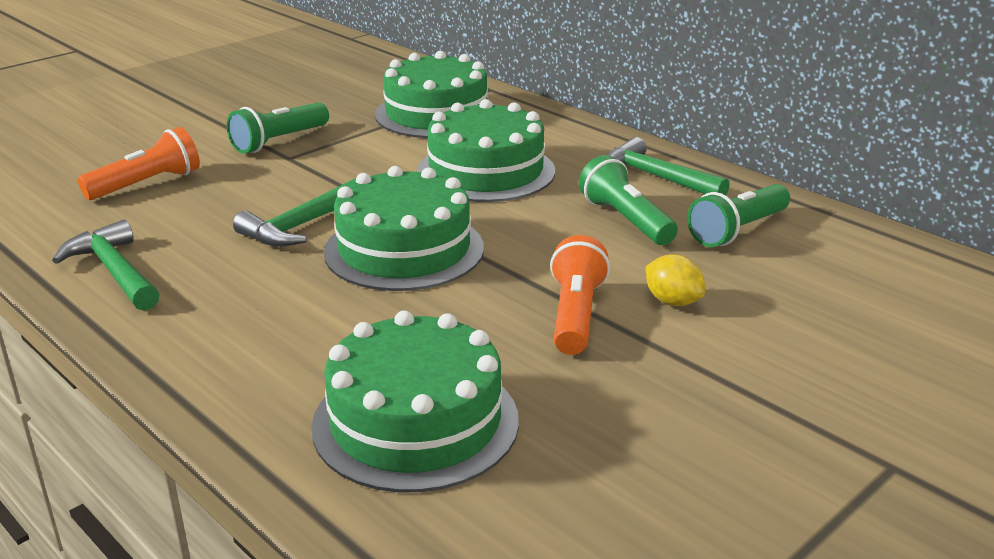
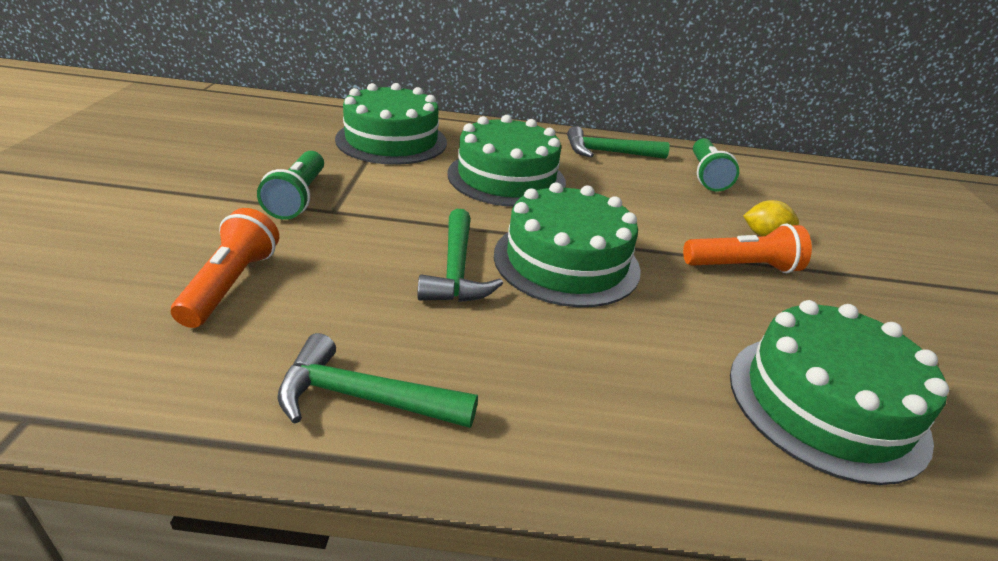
camera: 45 degrees left, 5 degrees up
orange flashlight [550,235,610,355] -> orange flashlight turned 120 degrees clockwise [683,224,812,273]
green flashlight [579,155,678,245] -> none

